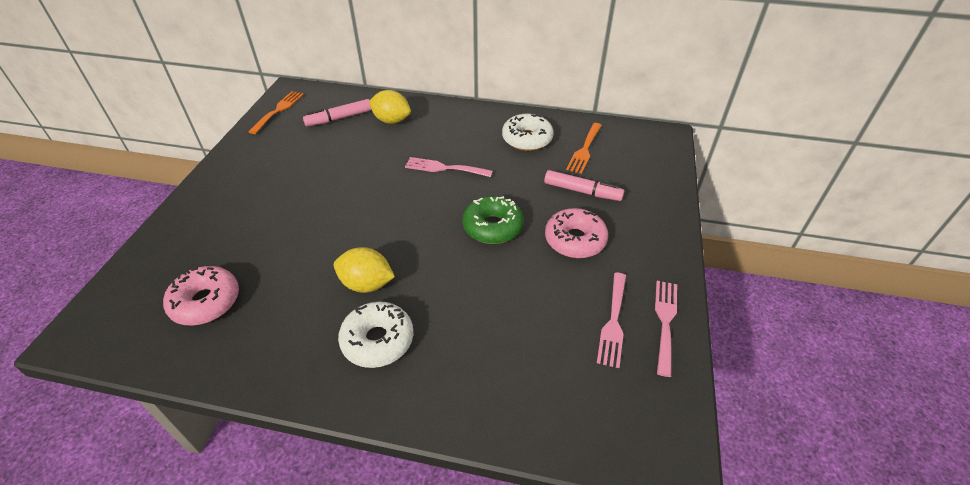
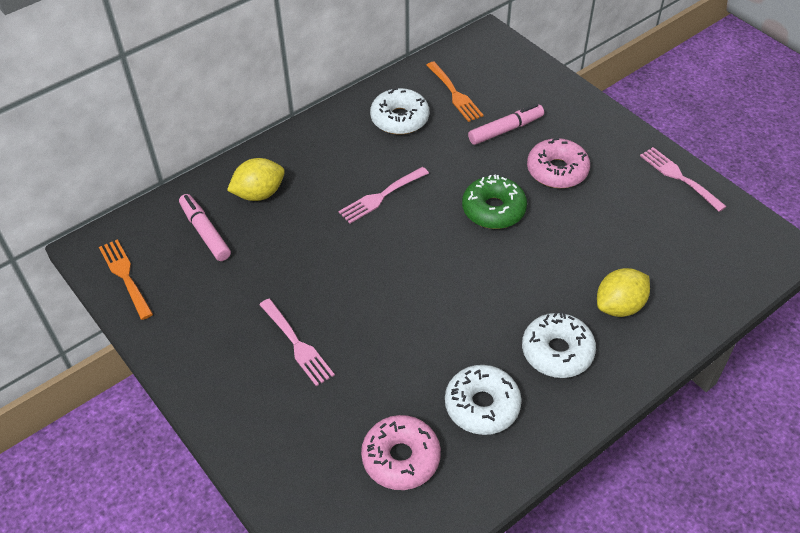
camera: 50 degrees left, 5 degrees up
pink marker [303,99,372,127] -> pink marker turned 135 degrees clockwise [179,194,231,261]
yellow lemon [334,247,395,293] -> yellow lemon moved to [597,268,650,317]
pink fork [597,273,626,368] -> pink fork moved to [259,299,335,386]
none -> white donut [445,365,522,435]

